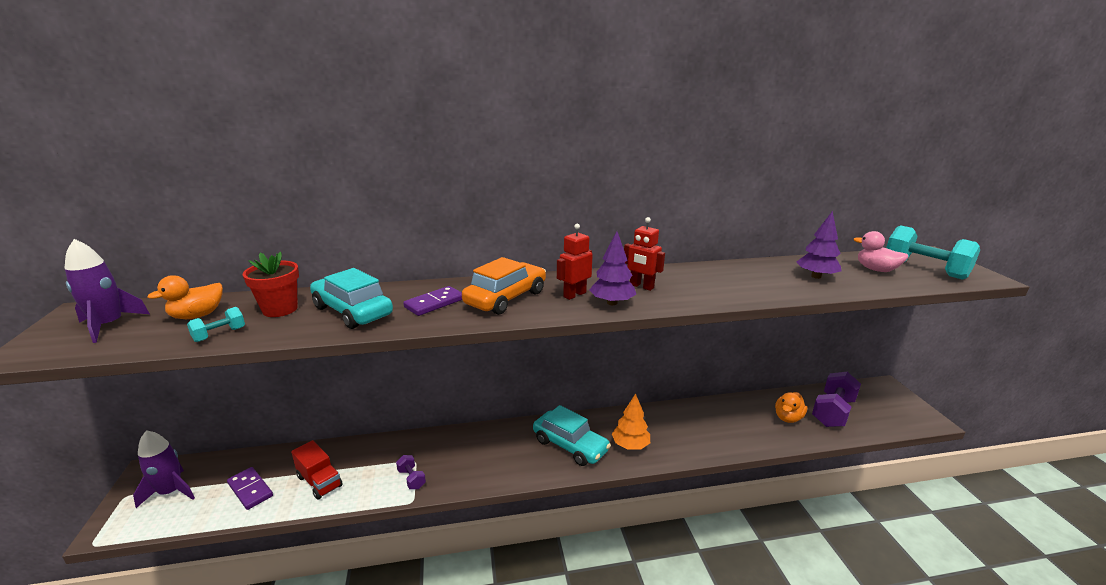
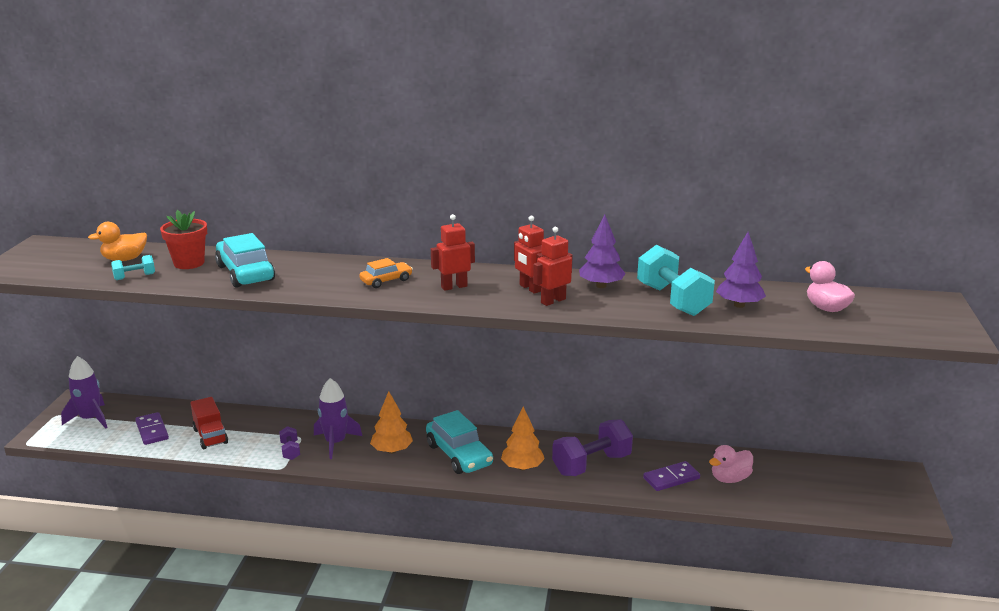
camera: 20 degrees right, 0 degrees up
purple rocket [65,239,150,343] -> purple rocket moved to [314,378,362,459]
purple domino [403,286,462,316] -> purple domino moved to [643,461,700,491]
orange car [462,257,546,315] -> orange car [359,258,413,288], size x0.56
purple tree [590,231,636,305] -> purple tree moved to [579,215,626,288]
orange duck [775,392,807,423] -> pink duck [709,445,753,483]
purple dumbbell [812,372,861,427] -> purple dumbbell moved to [552,419,633,476]
turquoise dumbbell [886,225,980,280] -> turquoise dumbbell moved to [637,245,715,316]
none -> orange tree [370,391,413,454]
none -> red robot [533,227,573,306]

